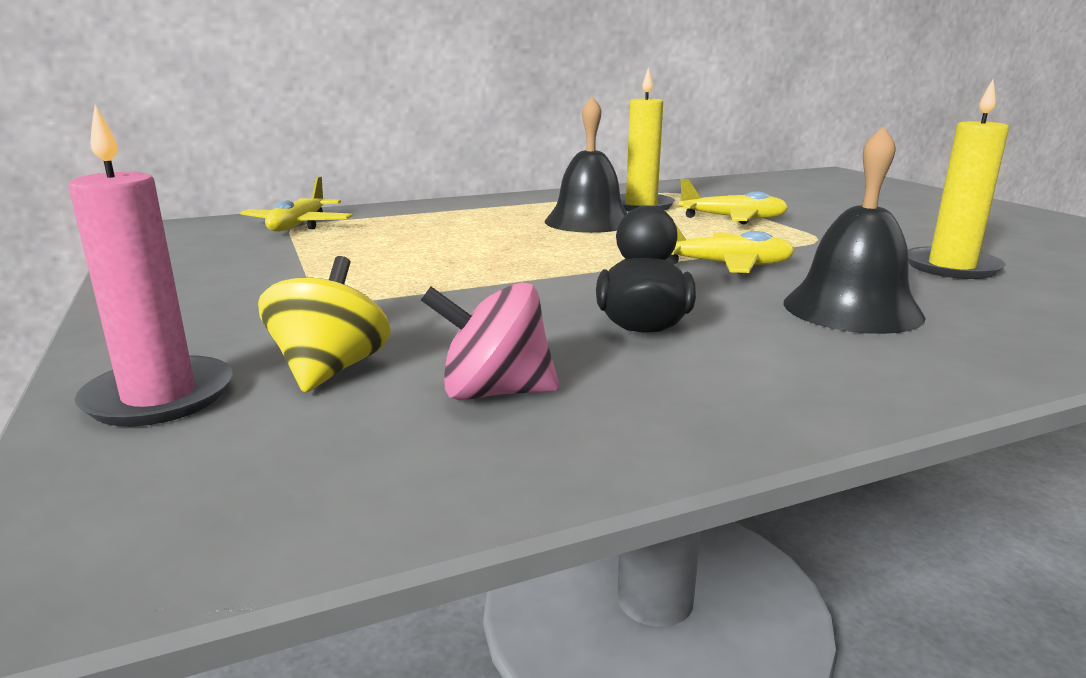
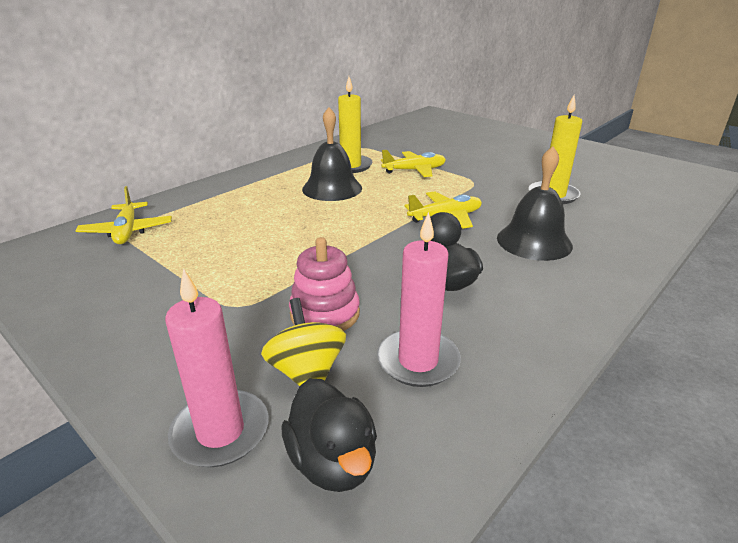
camera: 25 degrees left, 10 degrees up
pink spinning top [421,282,559,400] -> pink candle [377,212,461,387]
none -> black duck [282,378,377,492]
none -> pink stacking toy [289,237,360,331]

